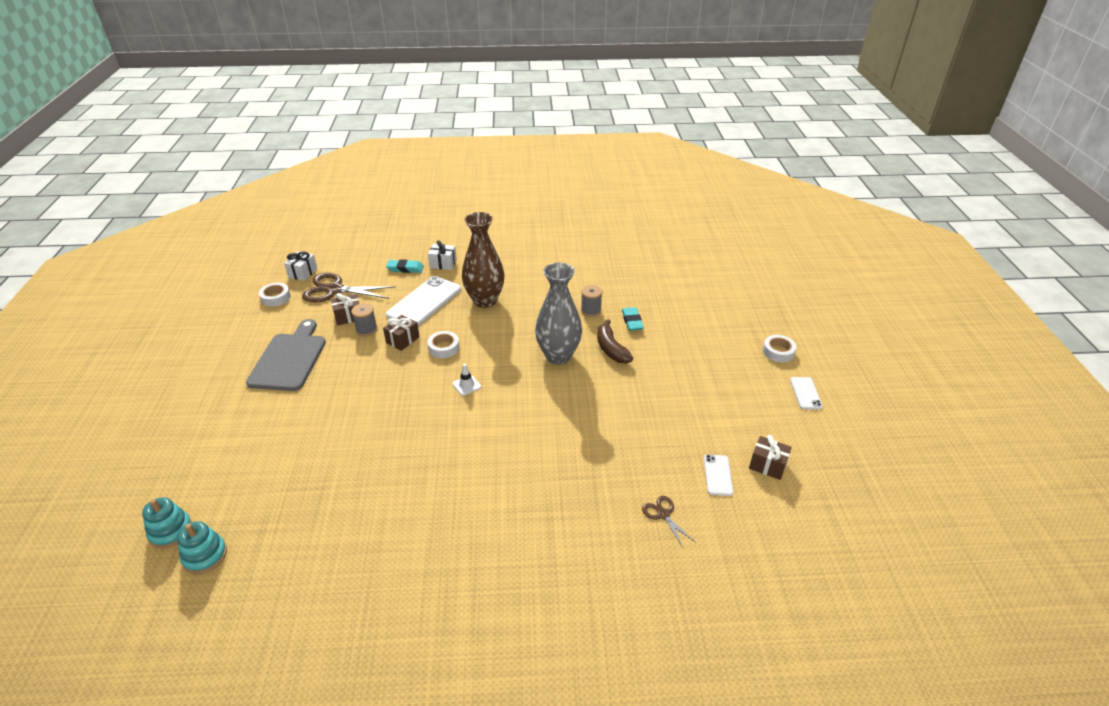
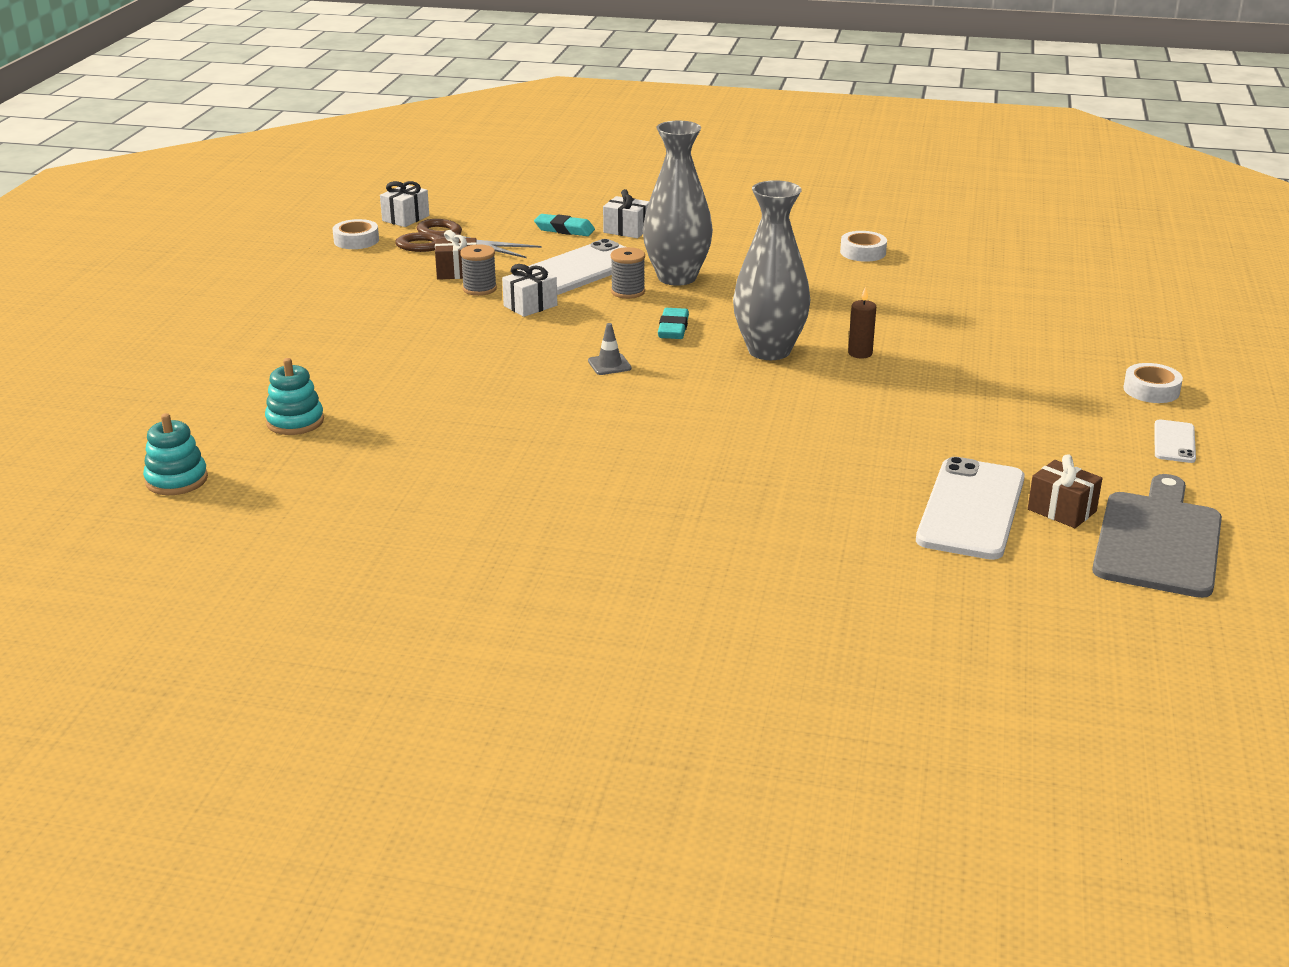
camera: 15 degrees right, 10 degrees down
turquoise stacking toy [142,497,192,548] -> turquoise stacking toy moved to [265,358,324,435]
grey cutting board [246,319,326,391] -> grey cutting board moved to [1092,474,1222,598]
brown gift [383,315,420,351] -> white gift [502,264,557,317]
white tape [427,331,460,358] -> white tape moved to [840,231,887,262]
white traffic cone [452,364,481,396] -> grey traffic cone [588,323,632,375]
brown vase [462,212,504,308] -> grey vase [643,121,713,286]
grey spool [581,285,602,317] -> grey spool moved to [611,247,645,299]
brown banana [597,319,633,364] -> brown candle [848,286,876,359]
turquoise eraser [622,307,644,331] -> turquoise eraser moved to [658,308,689,339]
brown scissors [642,496,695,547] -> none
white phone [704,455,733,496] -> white phone [916,457,1025,560], size x2.04

